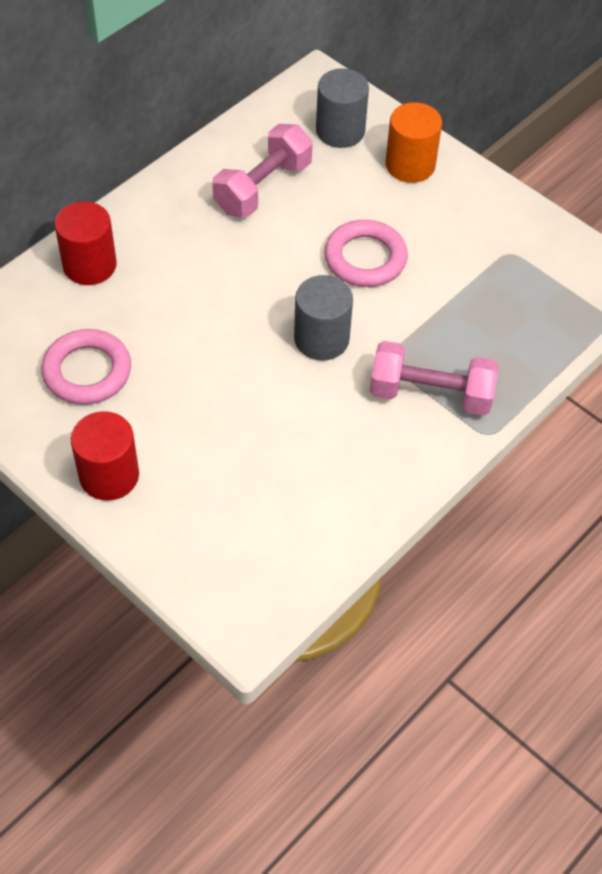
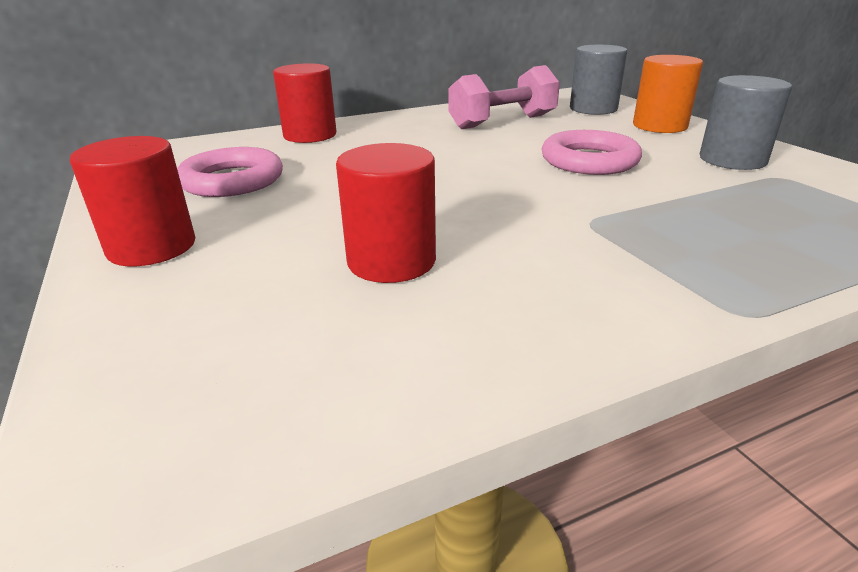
camera: 25 degrees right, 25 degrees down
grey cylinder [294,275,353,361] -> grey cylinder moved to [700,75,792,170]
pink dumbbell [370,341,498,416] -> none
none -> red cylinder [336,143,436,283]

